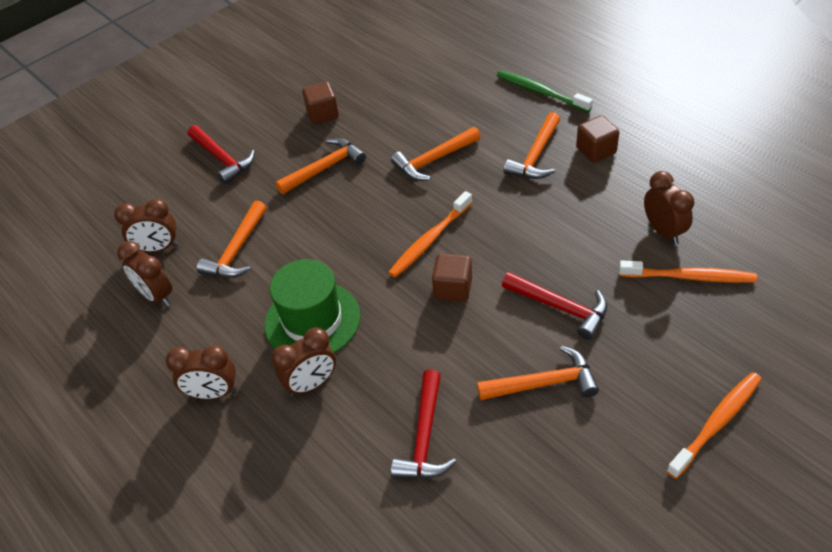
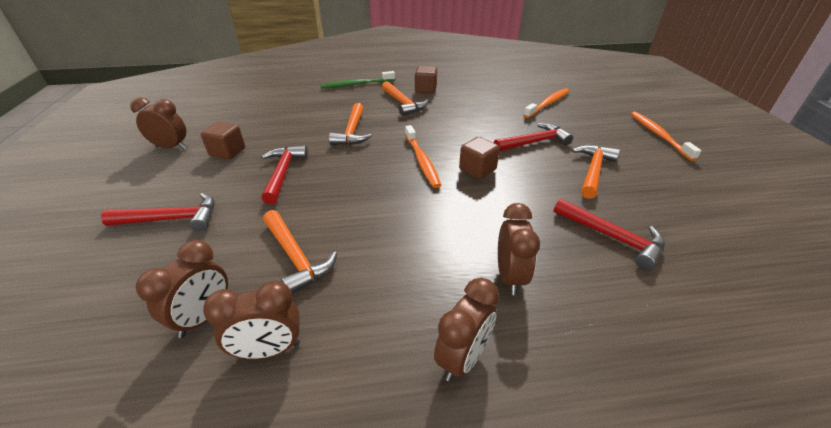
camera: 60 degrees left, 10 degrees down
green hat [264,259,360,353] -> none
orange hammer [275,138,366,194] -> red hammer [261,145,308,204]
brown clock [644,171,694,244] -> brown clock moved to [130,97,186,149]

